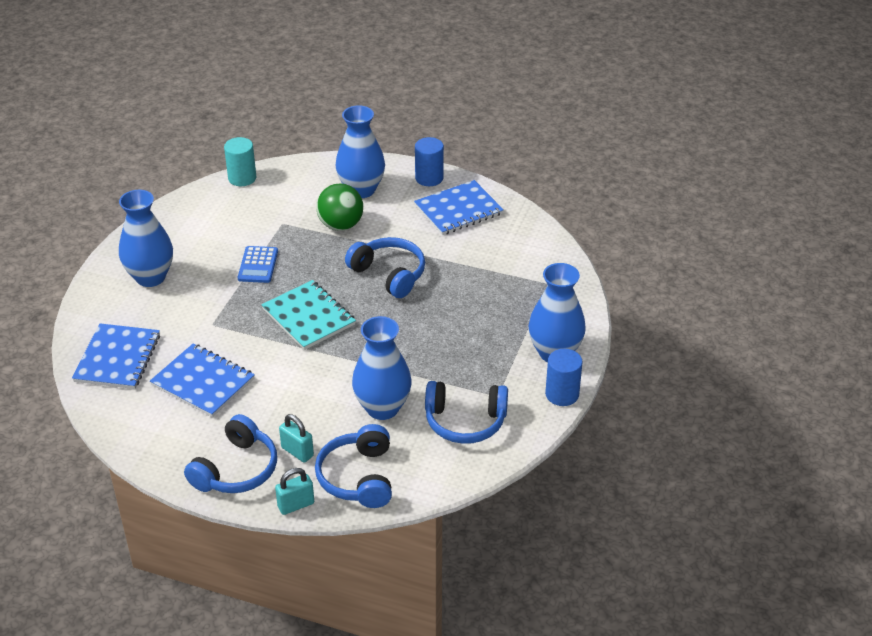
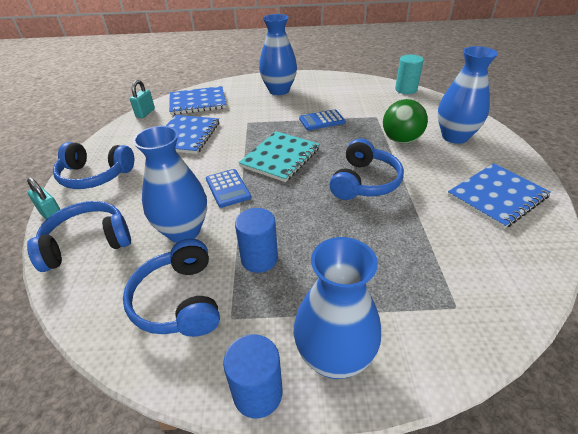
camera: 70 degrees right, 0 degrees up
turquoise padlock [279,414,314,462] -> turquoise padlock moved to [130,80,155,118]
blue notebook [414,180,504,235] -> blue notebook turned 75 degrees counterclockwise [448,163,551,229]
blue cylinder [415,137,444,186] -> blue cylinder moved to [235,208,278,273]
none -> blue calculator [206,169,251,208]

